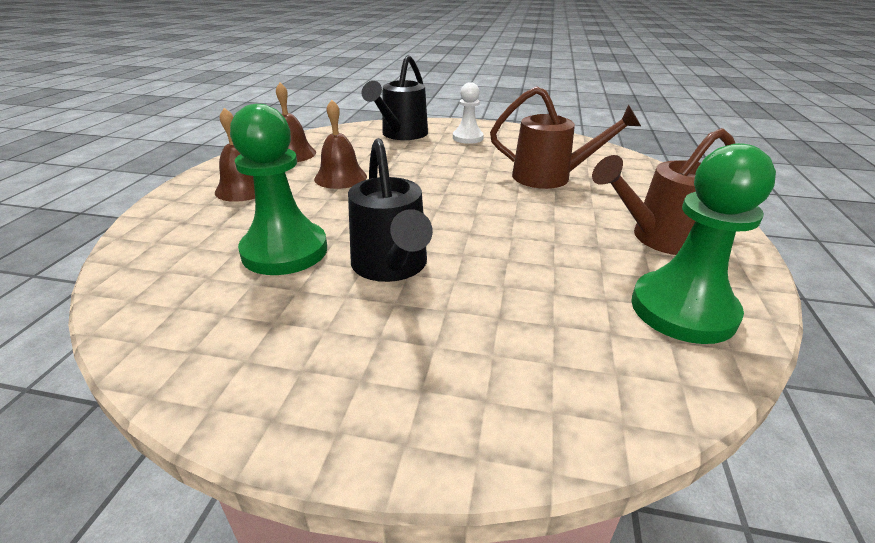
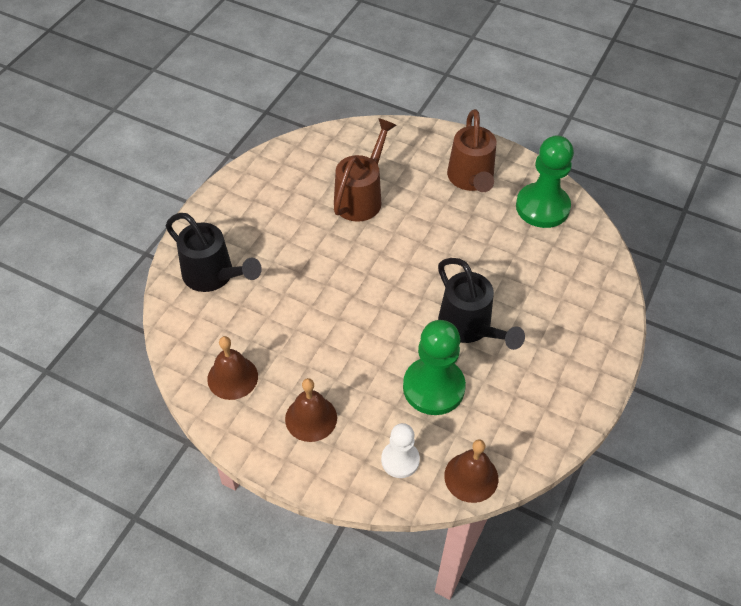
camera: 75 degrees left, 20 degrees up
brown bell [314,100,367,189] -> brown bell moved to [444,439,498,503]
black watering can [348,138,433,282] -> black watering can turned 60 degrees clockwise [438,258,525,350]
white pawn [453,82,484,144] -> white pawn moved to [381,423,420,478]

